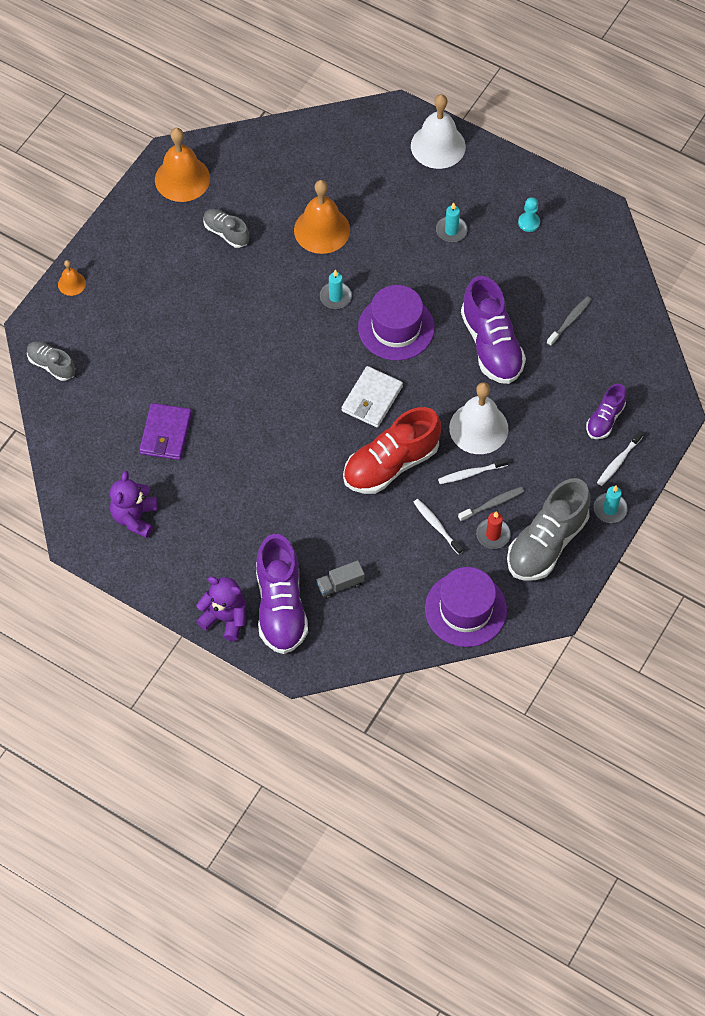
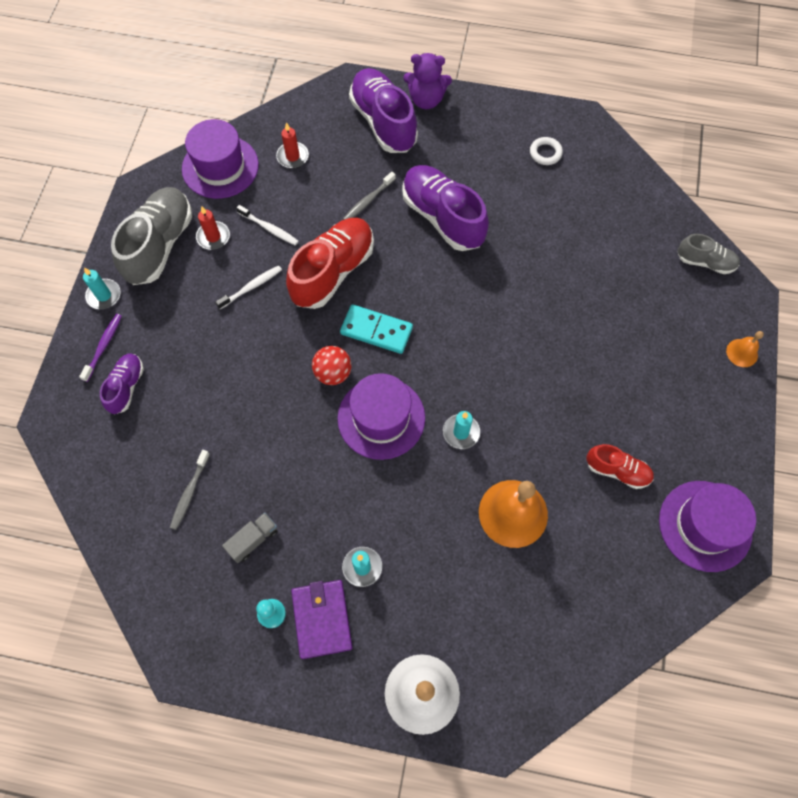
camera: 160 degrees right, 5 degrees up
purple teddy bear [110,471,158,538] -> white ring [530,137,563,165]
purple wallet [139,403,192,460] -> purple wallet moved to [291,580,352,659]
orange bell [155,128,210,202] -> purple hat [659,481,756,572]
grey shoe [203,209,249,248] -> red shoe [586,444,654,489]
grey truck [316,560,365,599] -> grey truck moved to [222,513,278,563]
white wallet [342,366,403,428] -> turquoise domino [340,304,413,354]
white bell [449,382,508,454] -> none
grey toothbrush [458,487,524,521] -> grey toothbrush moved to [343,172,396,220]
purple shoe [461,276,526,384] -> purple shoe moved to [402,165,489,251]
white toothbrush [597,430,644,486] -> purple toothbrush [79,314,122,382]
none -> red candle [276,122,309,168]
none -> red ball [312,346,351,385]

